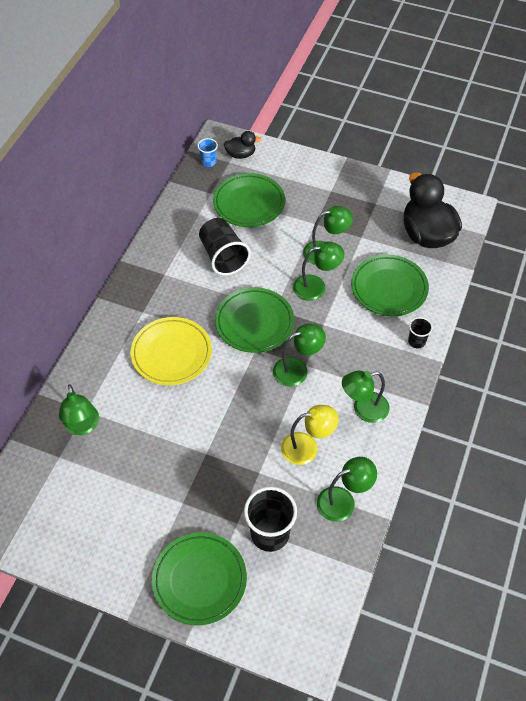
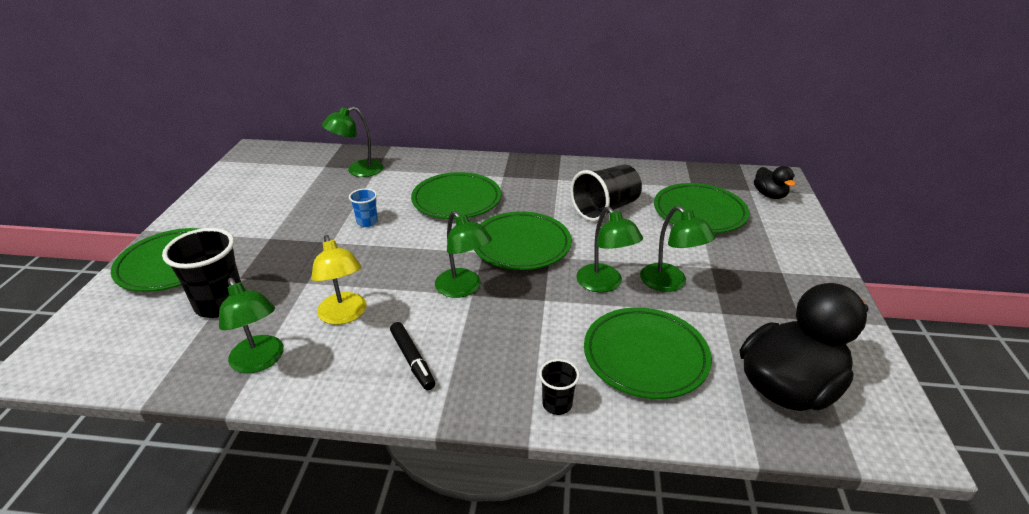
camera: 75 degrees right, 20 degrees down
yellow plate [131,317,212,385] -> green plate [411,172,501,219]
blue cup [197,138,218,167] -> blue cup moved to [349,188,378,227]
green lamp [342,371,390,423] -> black marker [390,322,435,390]

